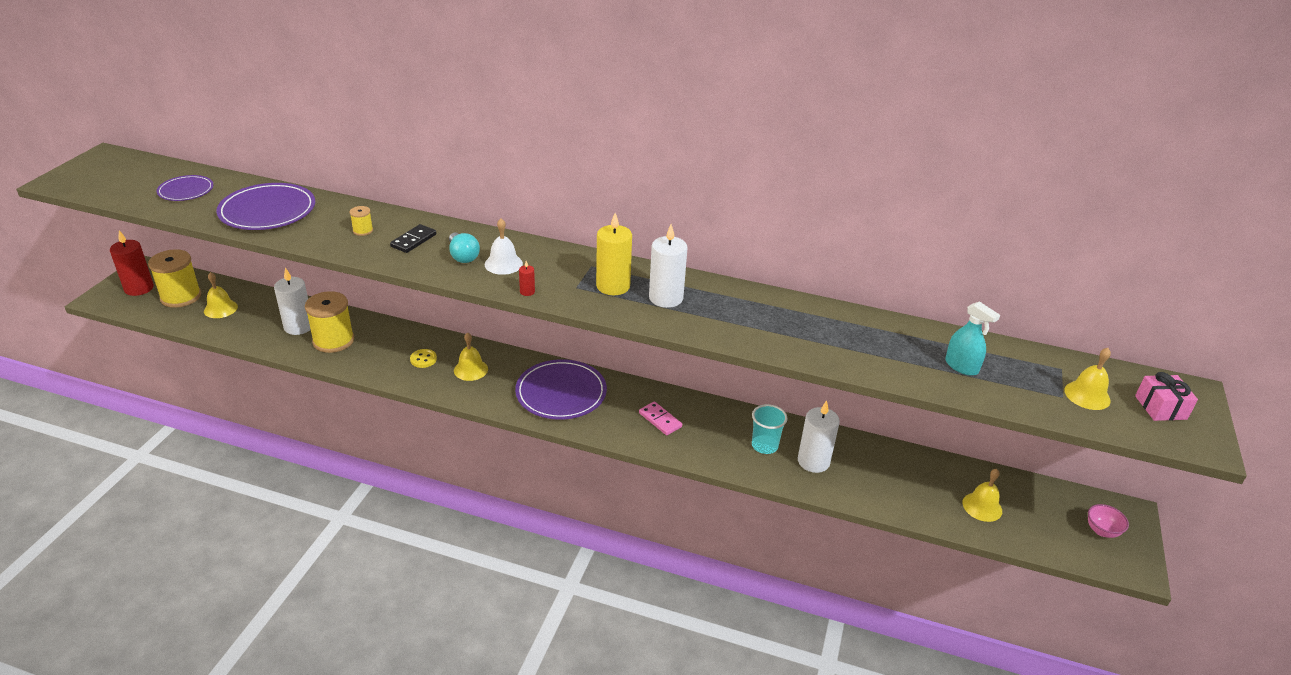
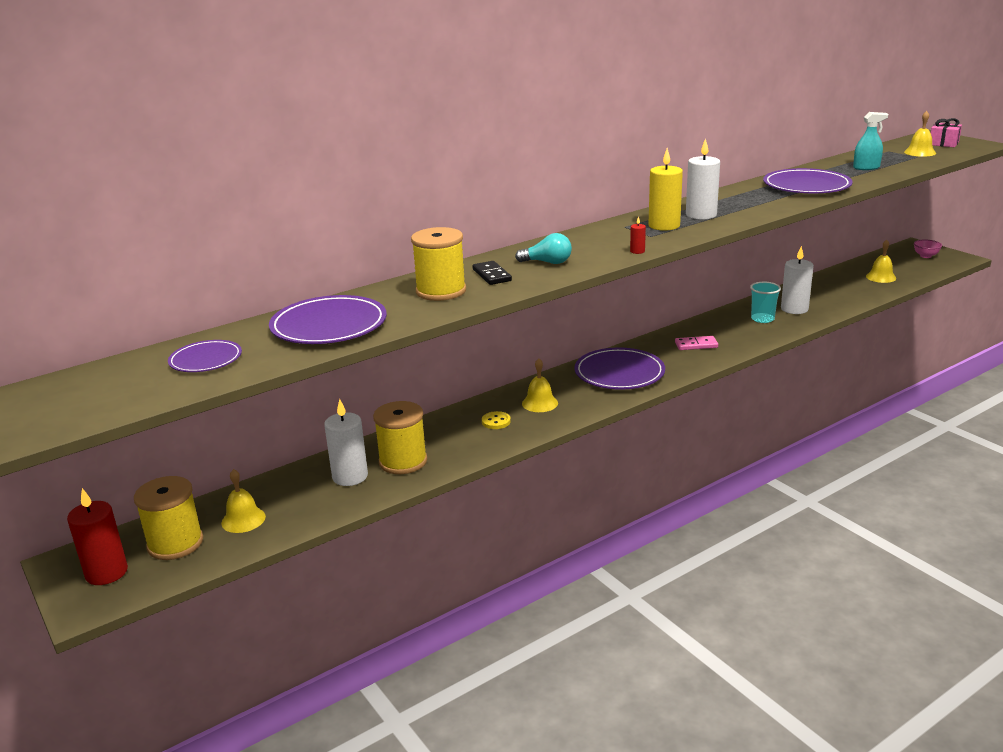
camera: 50 degrees left, 10 degrees down
yellow spool [350,206,373,236] -> yellow spool [411,227,466,301], size x2.24
white bell [485,219,523,275] -> none
none -> purple plate [763,168,852,193]

